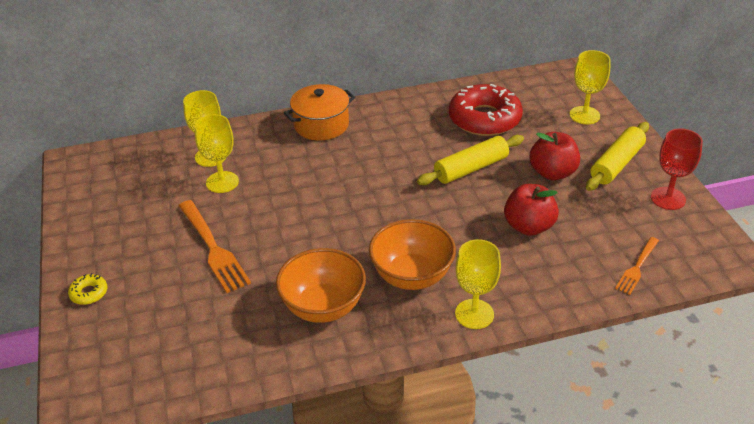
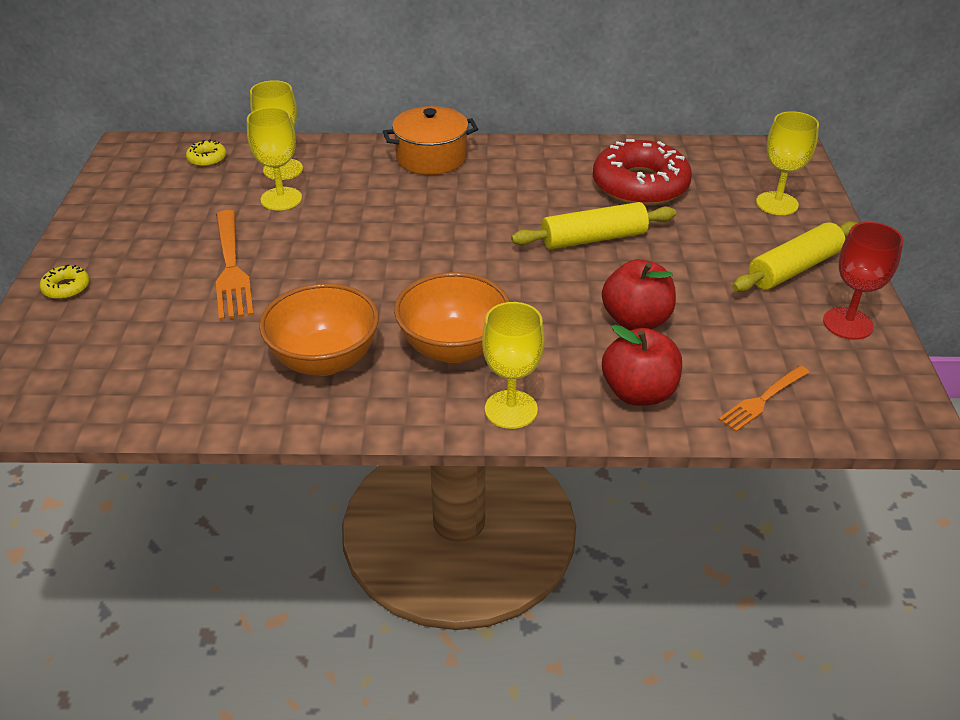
camera: 15 degrees right, 0 degrees up
red apple [529,132,580,180] -> red apple moved to [602,325,682,405]
none -> yellow donut [186,140,226,167]

